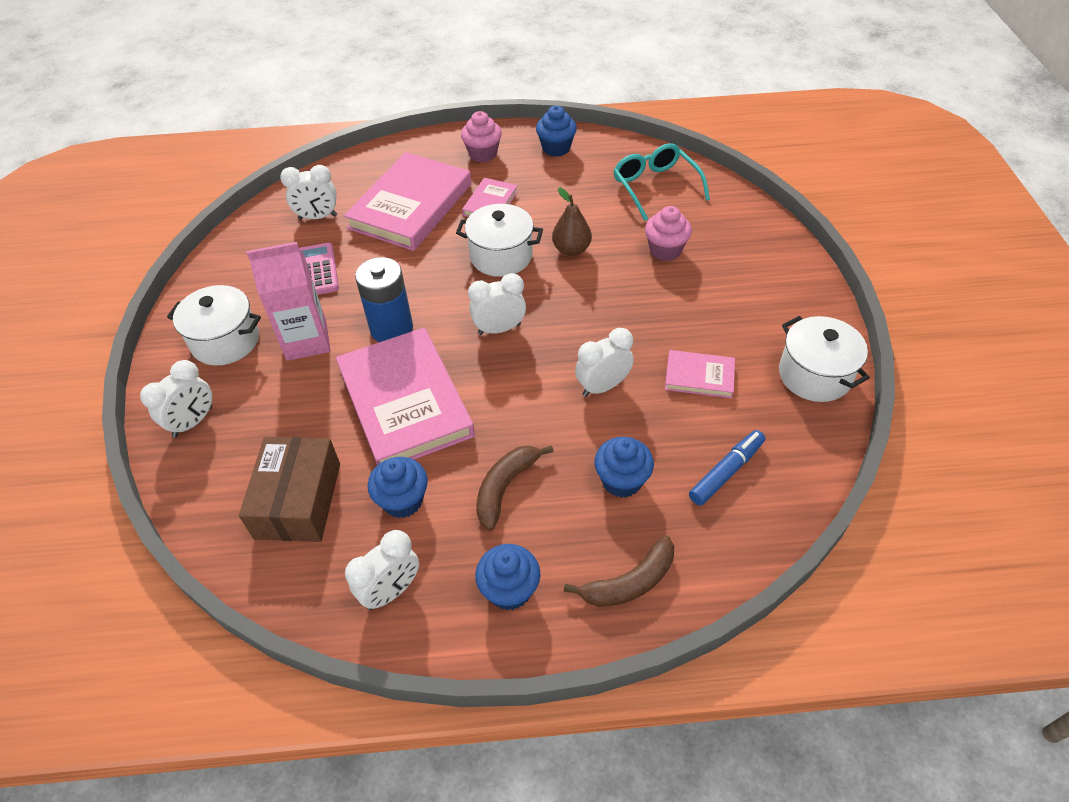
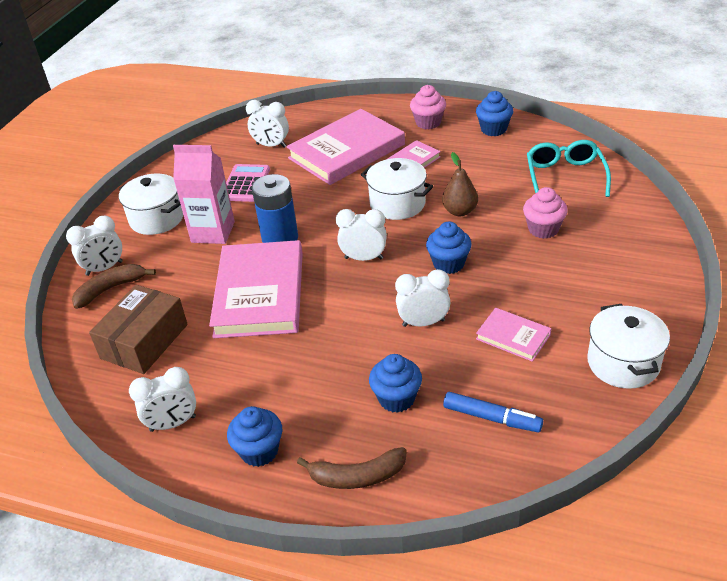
camera: 25 degrees right, 10 degrees down
blue cupcake [368,457,428,518] -> blue cupcake moved to [426,222,472,274]
brown banana [476,446,554,530] -> brown banana moved to [72,264,156,309]
blue marker [689,430,765,506] -> blue marker turned 45 degrees clockwise [443,392,543,432]

